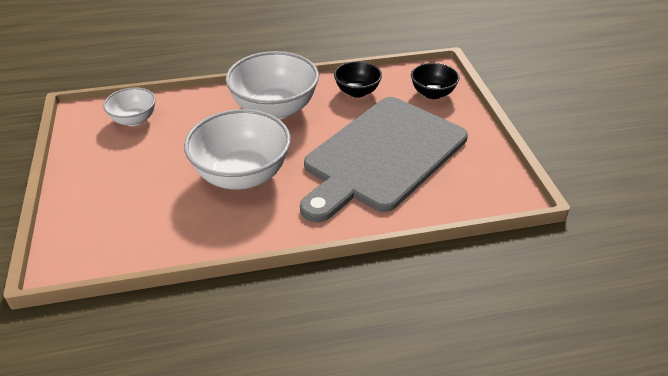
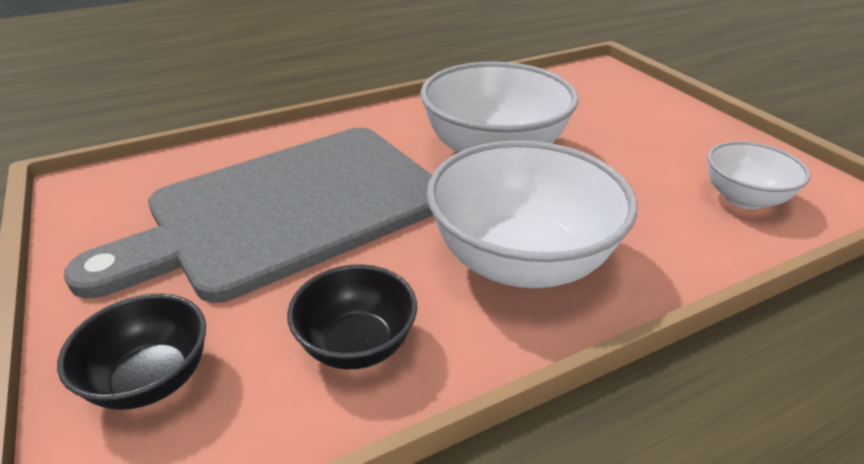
camera: 165 degrees right, 5 degrees down
grey cutting board [300,97,468,222] -> grey cutting board turned 150 degrees counterclockwise [64,128,433,303]

